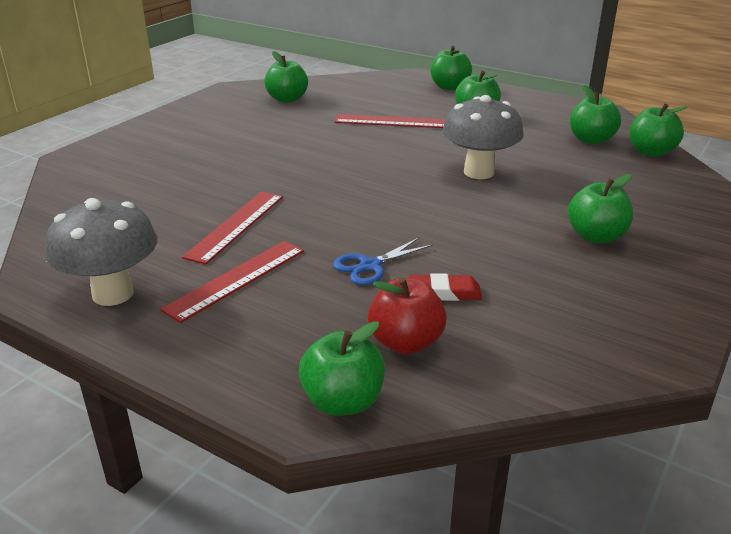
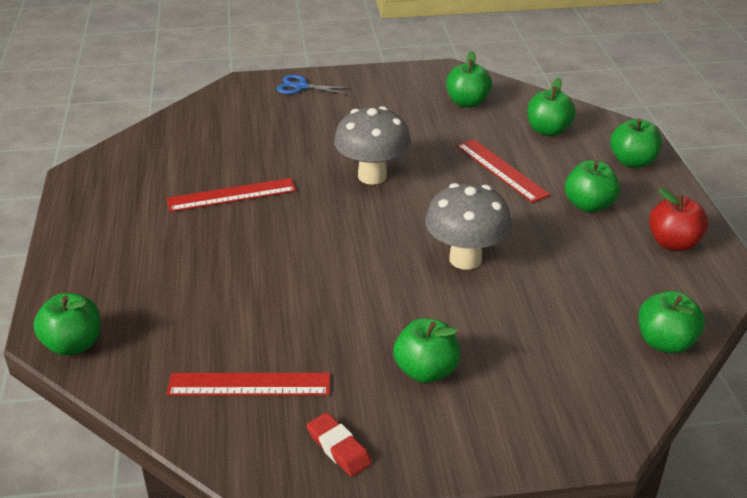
camera: 50 degrees right, 5 degrees up
grey mushroom [45,198,157,306] -> grey mushroom moved to [334,106,411,185]
red ruler [160,241,304,323] -> red ruler moved to [167,373,331,396]
blue scissors [333,238,433,285] -> blue scissors moved to [277,75,350,94]
red apple [368,277,447,354] -> red apple moved to [649,188,708,251]
red eraser [408,273,482,301] -> red eraser moved to [307,412,372,477]
green apple [570,85,621,144] -> green apple moved to [527,78,576,136]

